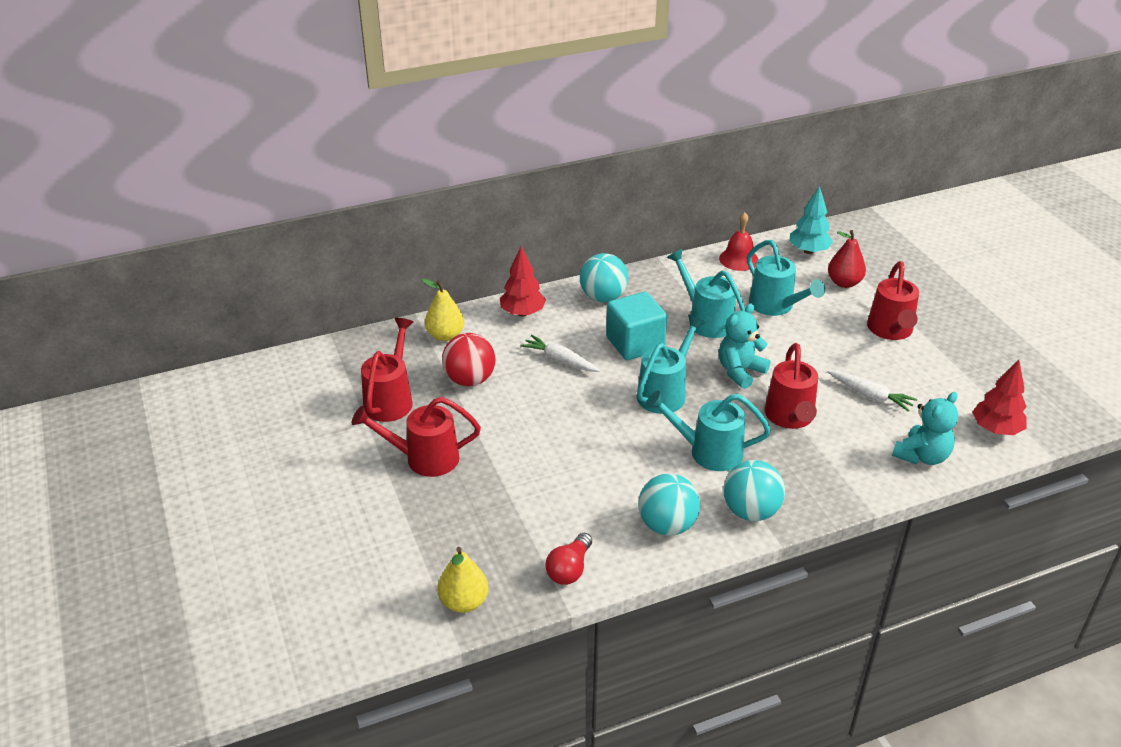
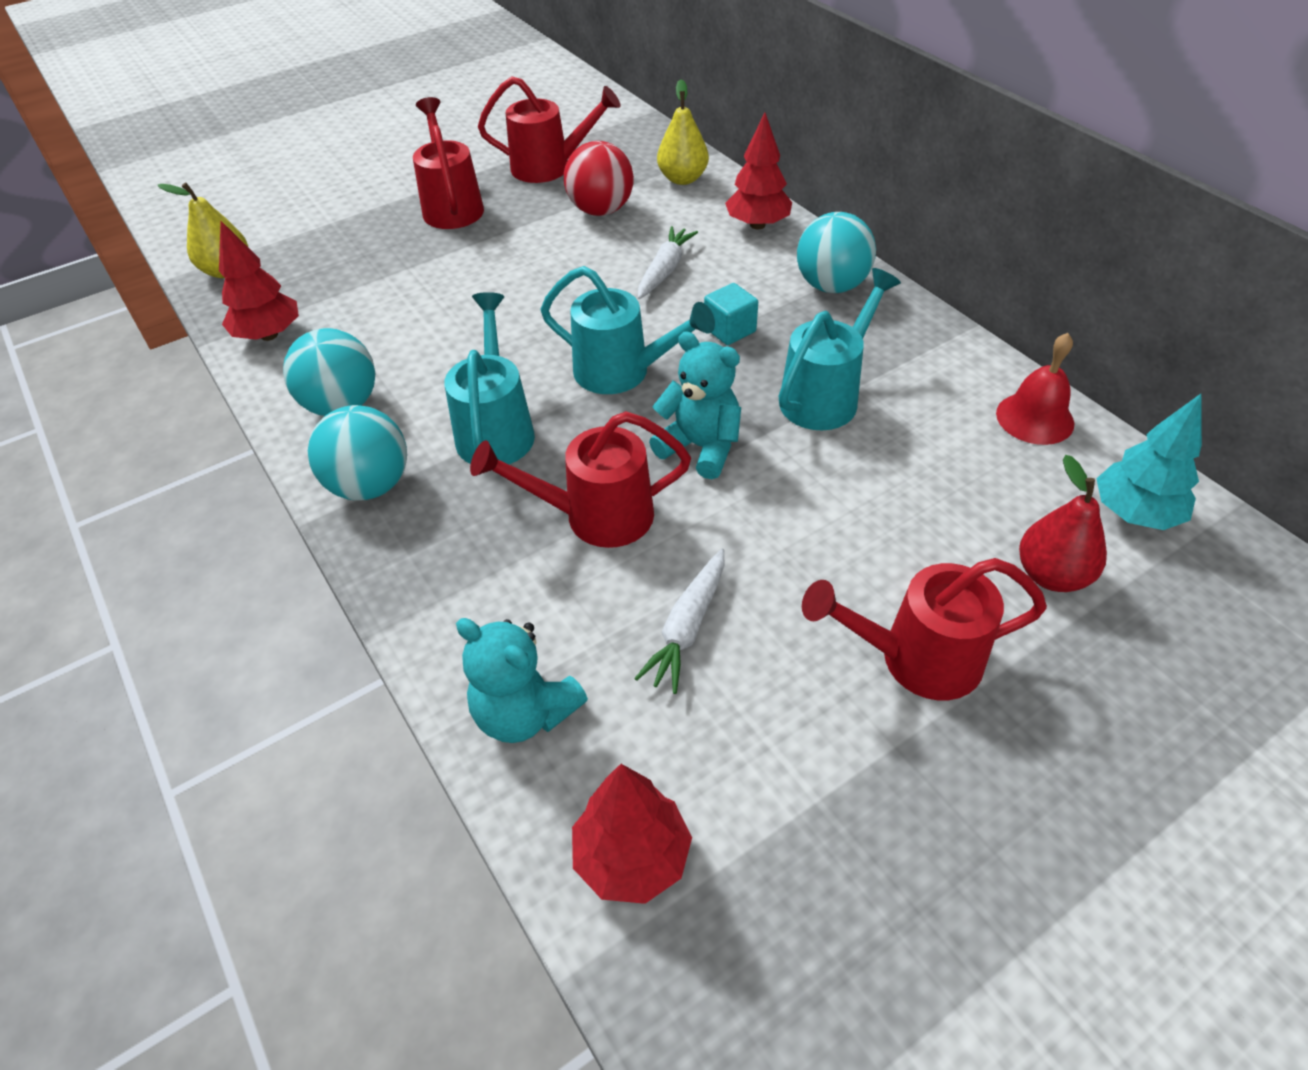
camera: 80 degrees right, 10 degrees up
red light bulb [545,533,592,585] -> red tree [219,221,299,341]
turquoise cube [606,292,667,360] -> turquoise cube [704,283,758,345], size x0.55
turquoise watering can [747,240,825,316] -> none

